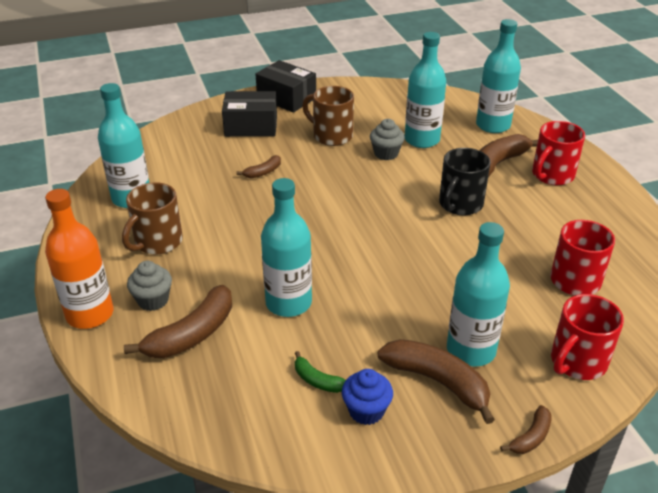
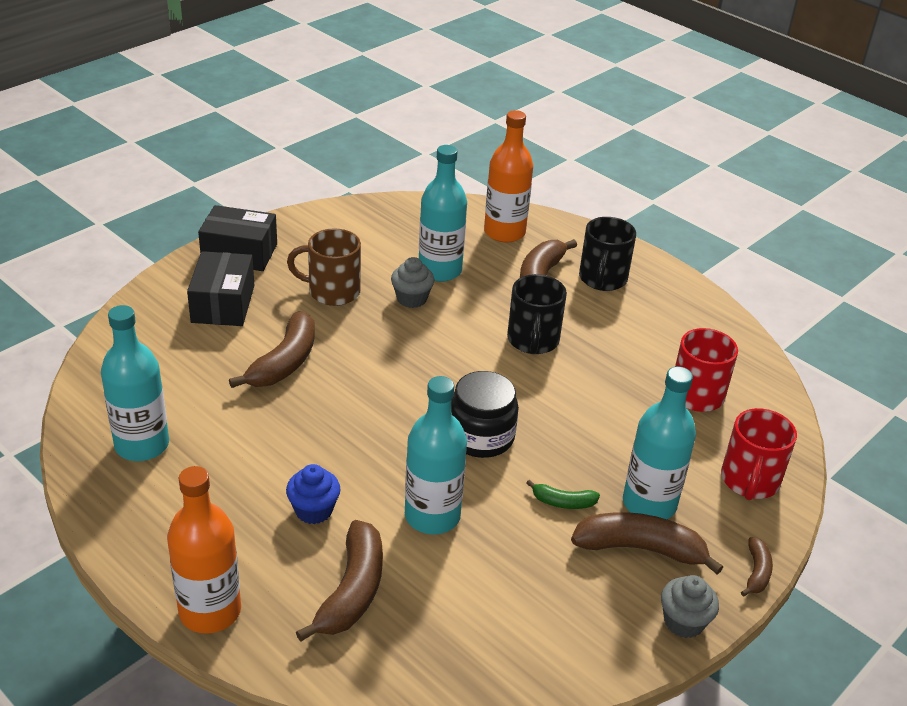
camera: 30 degrees left, 0 degrees up
brown mug [122,182,183,254] -> none
grey cupcake [127,261,172,311] -> grey cupcake moved to [661,575,719,638]
black box [222,91,277,137] -> black box turned 60 degrees counterclockwise [187,251,254,326]
brown banana [236,155,281,178] -> brown banana [229,311,315,388], size x1.93
green banana [295,351,346,393] -> green banana moved to [526,480,600,509]
blue cupcake [342,369,393,425] -> blue cupcake moved to [286,464,341,524]
turquoise bottle [476,19,521,133] -> orange bottle [484,110,533,243]
red mug [532,121,585,185] -> black mug [579,217,636,291]
none -> black jar [451,371,519,458]

